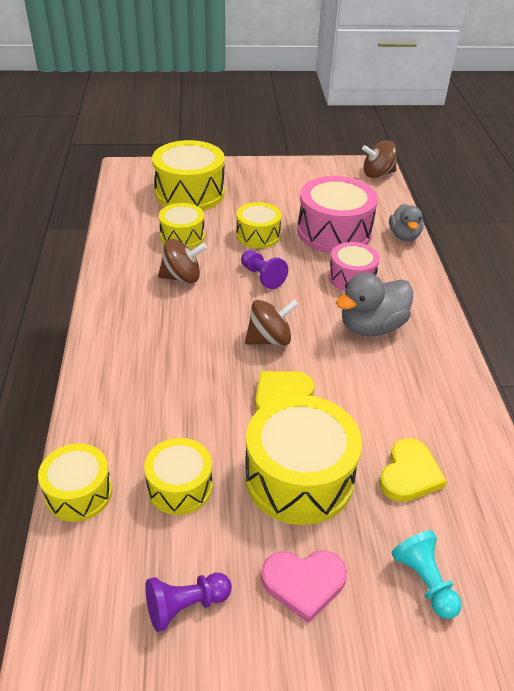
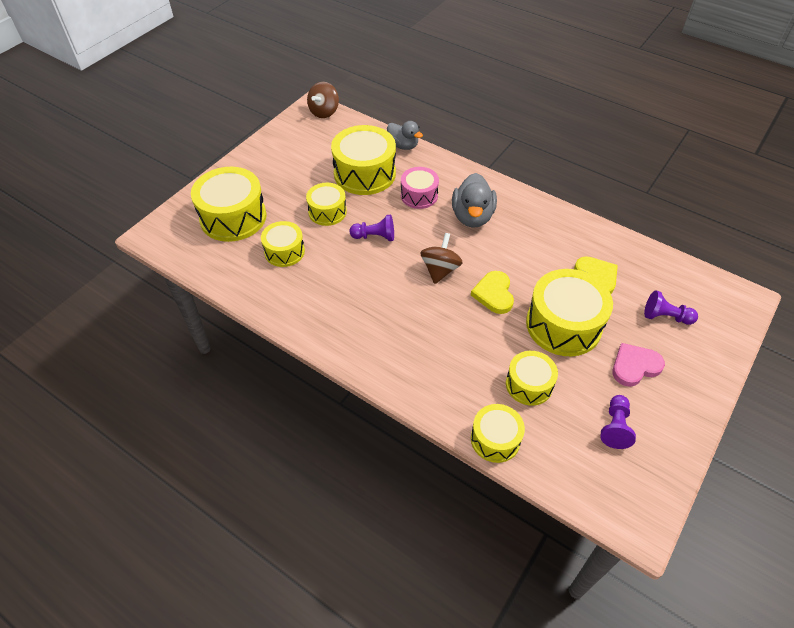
camera: 50 degrees left, 10 degrees up
brown spinning top [158,239,207,283] -> none
pink heart [261,550,347,623] -> pink heart turned 150 degrees counterclockwise [612,343,665,387]
pink drum [297,176,378,254] -> yellow drum [331,125,396,195]
turquoise pawn [391,530,462,619] -> purple pawn [644,290,698,325]

